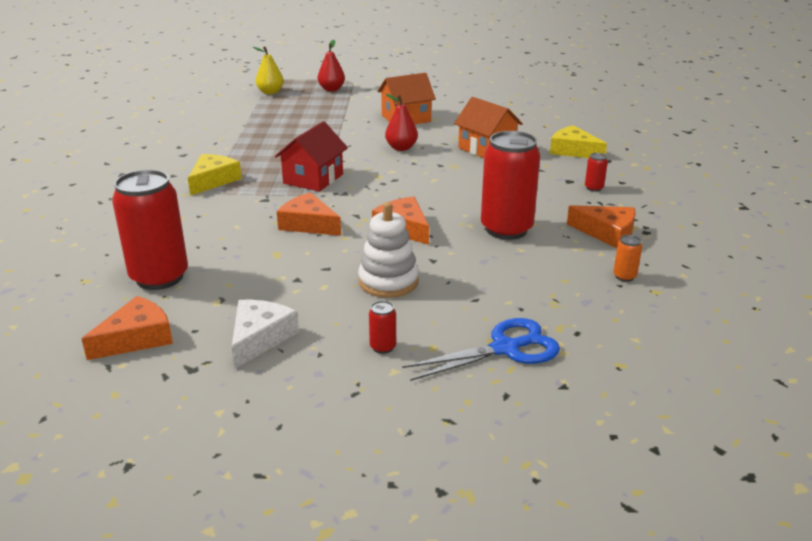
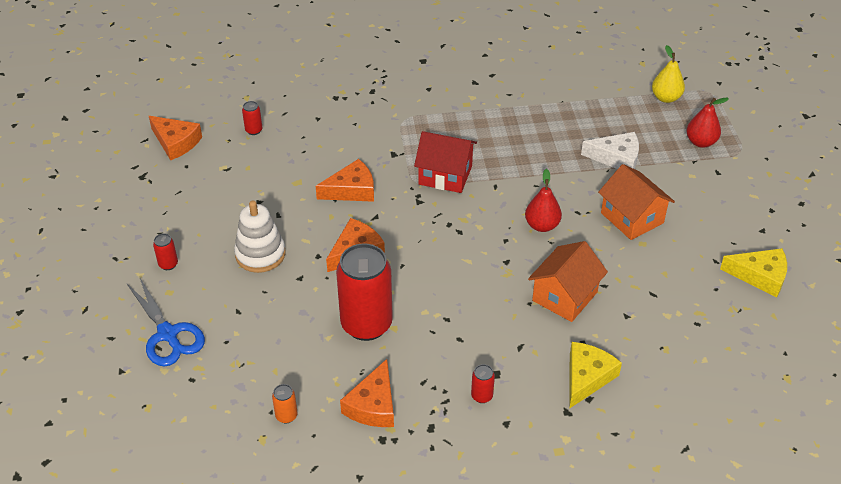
camera: 80 degrees right, 15 degrees up
red can [112,170,188,290] -> red can [242,101,262,135], size x0.40
yellow cheese [188,154,242,196] -> yellow cheese moved to [720,248,787,298]
white cheese [231,300,299,369] -> white cheese moved to [581,132,639,169]
orange cheese [277,192,341,236] -> orange cheese turned 45 degrees clockwise [316,159,374,202]

